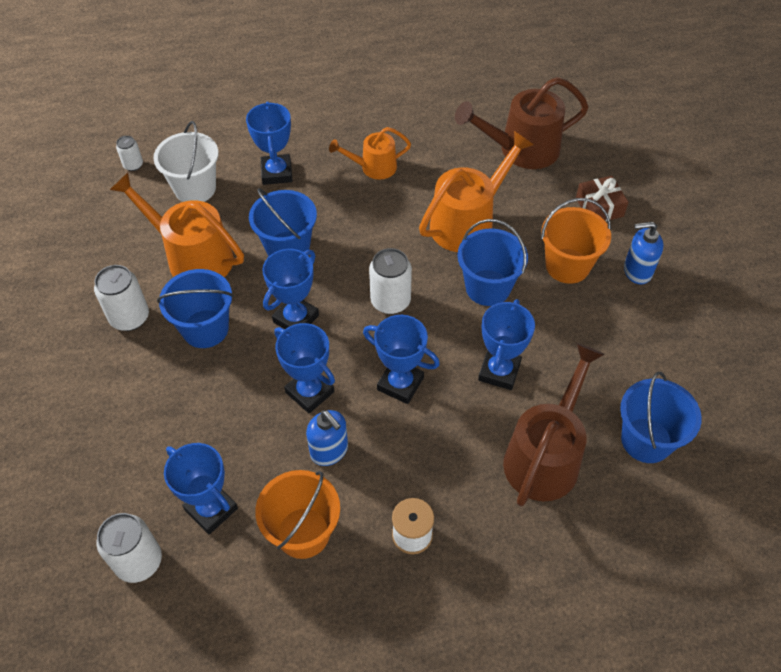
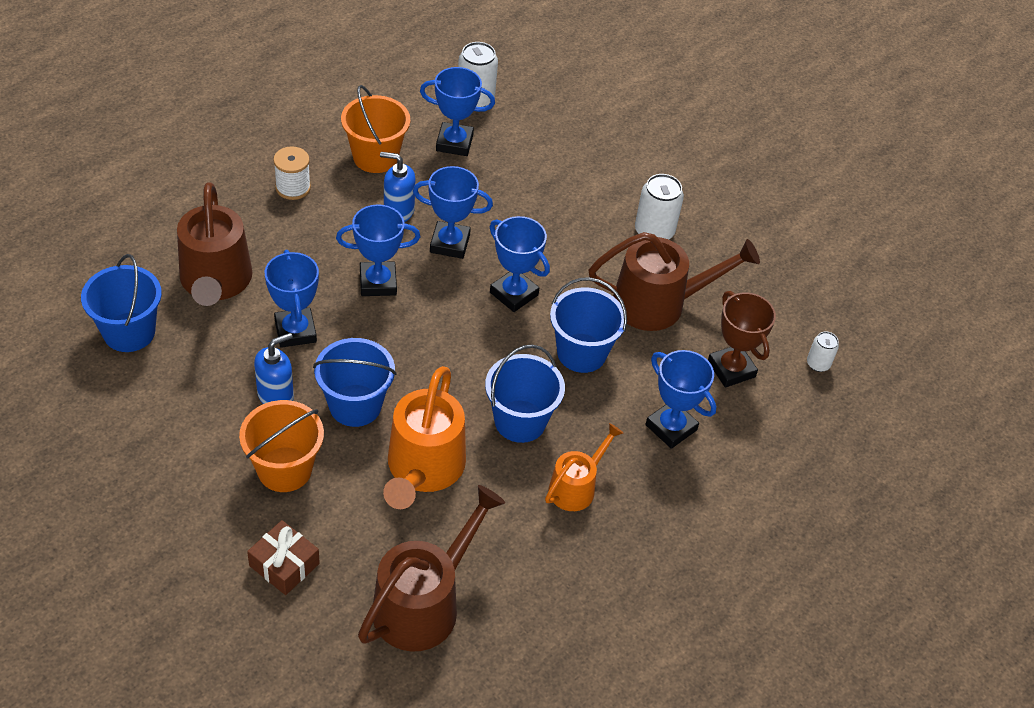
camera: 140 degrees right, 5 degrees down
orange watering can [110,172,244,277] -> brown watering can [588,232,760,331]
white bucket [153,121,219,202] -> brown trophy [708,291,776,387]
blue bucket [157,269,234,348] -> blue bucket moved to [485,345,565,443]
blue trophy [262,249,319,329] -> blue trophy turned 45 degrees counterclockwise [490,216,550,312]
white can [369,248,412,314] -> none
blue soap dispenser [624,222,663,284] -> blue soap dispenser moved to [254,333,294,404]

